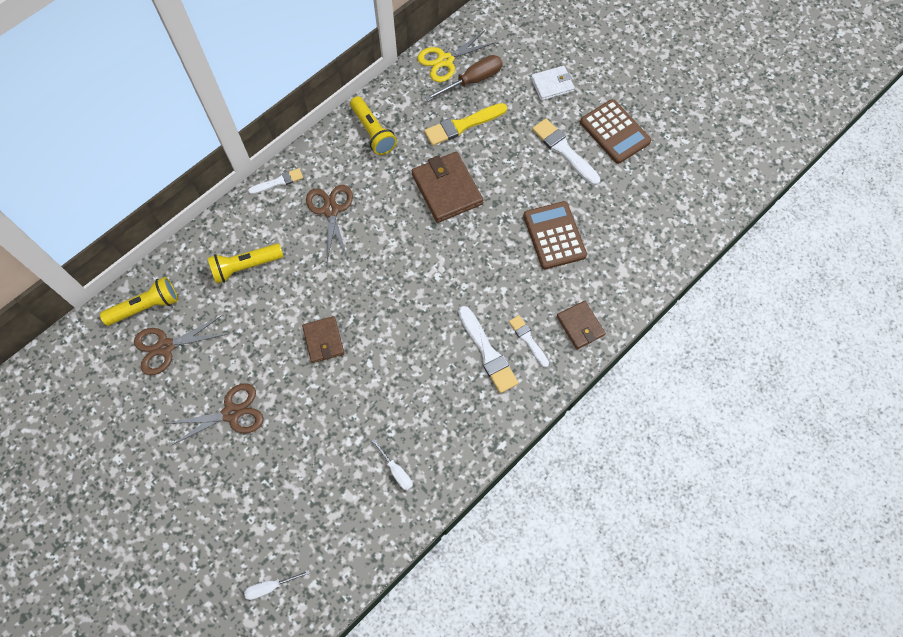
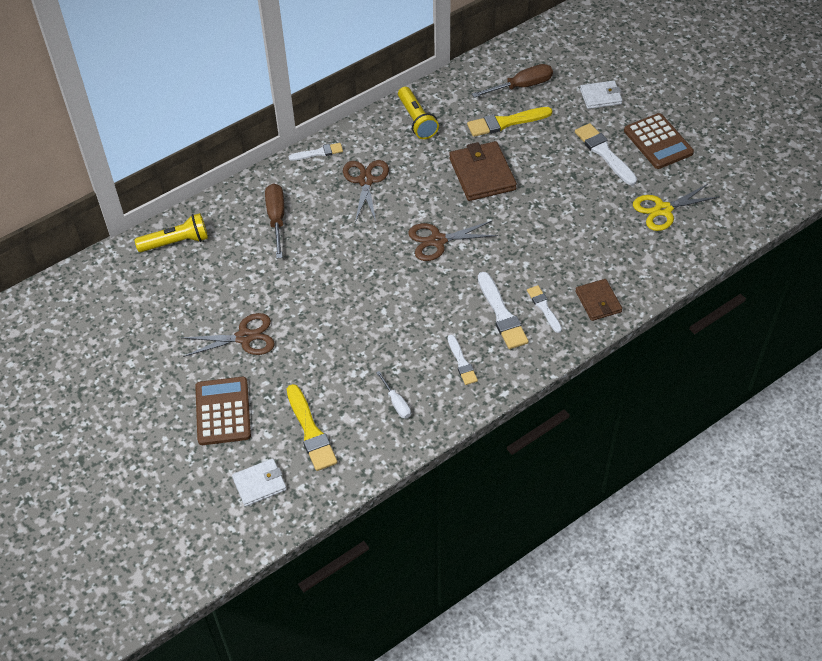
camera: 10 degrees right, 15 degrees down
brown scissors [134,316,228,375] -> brown scissors moved to [408,221,498,261]
yellow flashlight [208,243,284,284] -> brown screwdriver [265,184,284,258]
white screwdriver [244,570,310,600] -> white wallet [232,458,287,507]
brown wallet [302,316,344,363] -> none
yellow scissors [417,31,496,82] -> yellow scissors moved to [633,183,719,231]
brown calculator [523,201,587,269] -> brown calculator moved to [195,377,251,445]
none -> yellow brush [287,384,338,471]
none -> white brush [448,335,478,385]

